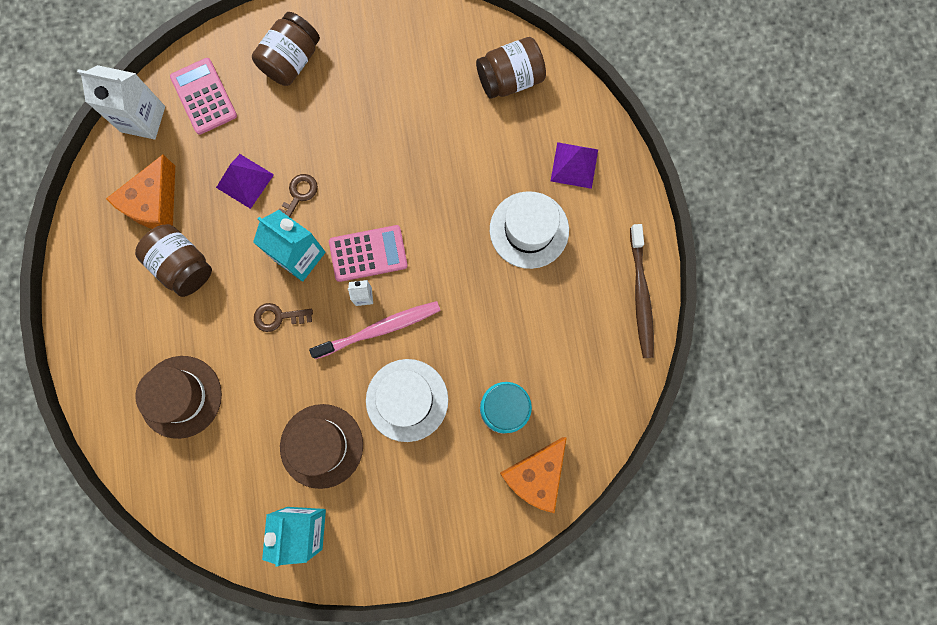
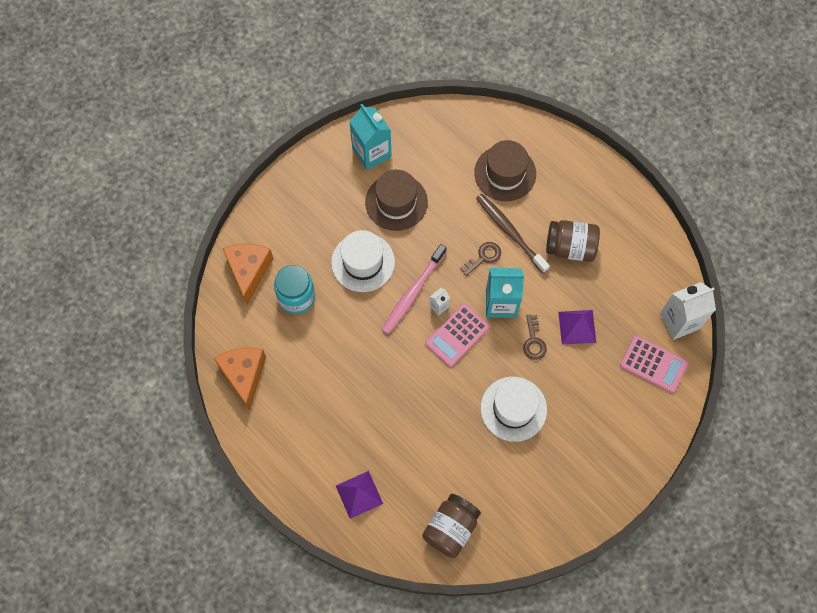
camera: 145 degrees right, 10 degrees down
orange cheese [106,155,175,229] -> orange cheese moved to [214,348,266,411]
brown jar [252,12,320,86] -> none
white hat [490,191,569,269] -> white hat moved to [481,377,547,442]
brown toothbrush [630,224,654,358] -> brown toothbrush moved to [476,193,550,273]

